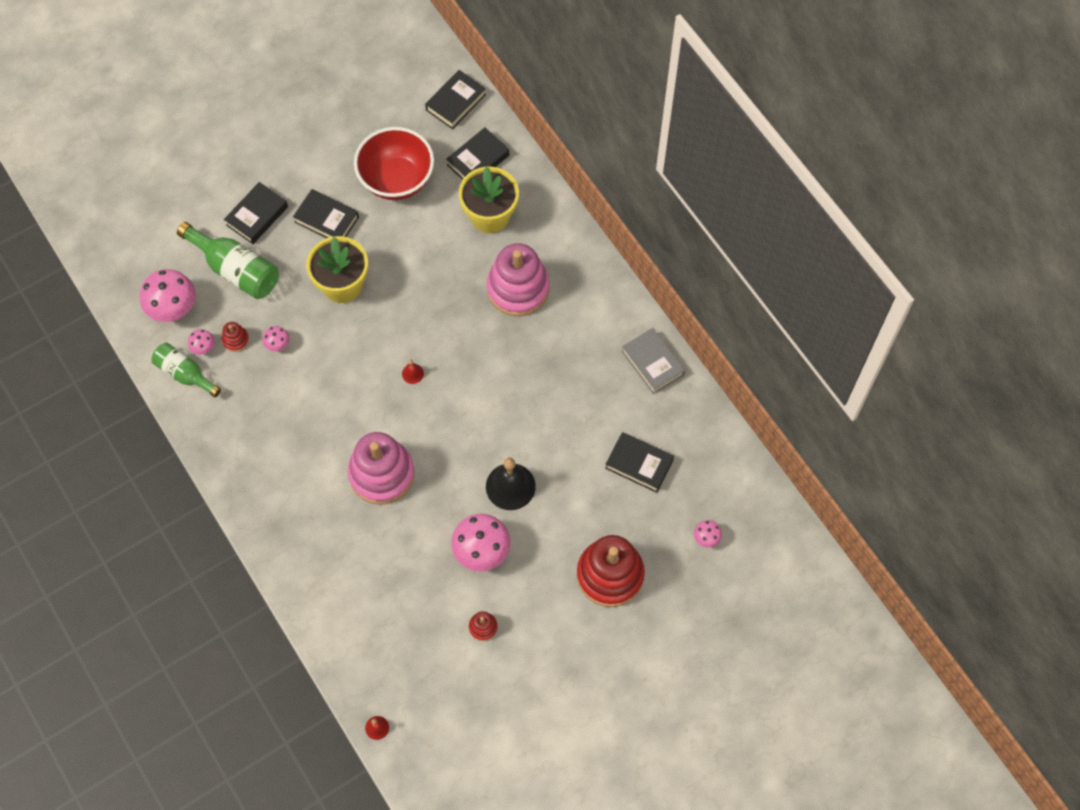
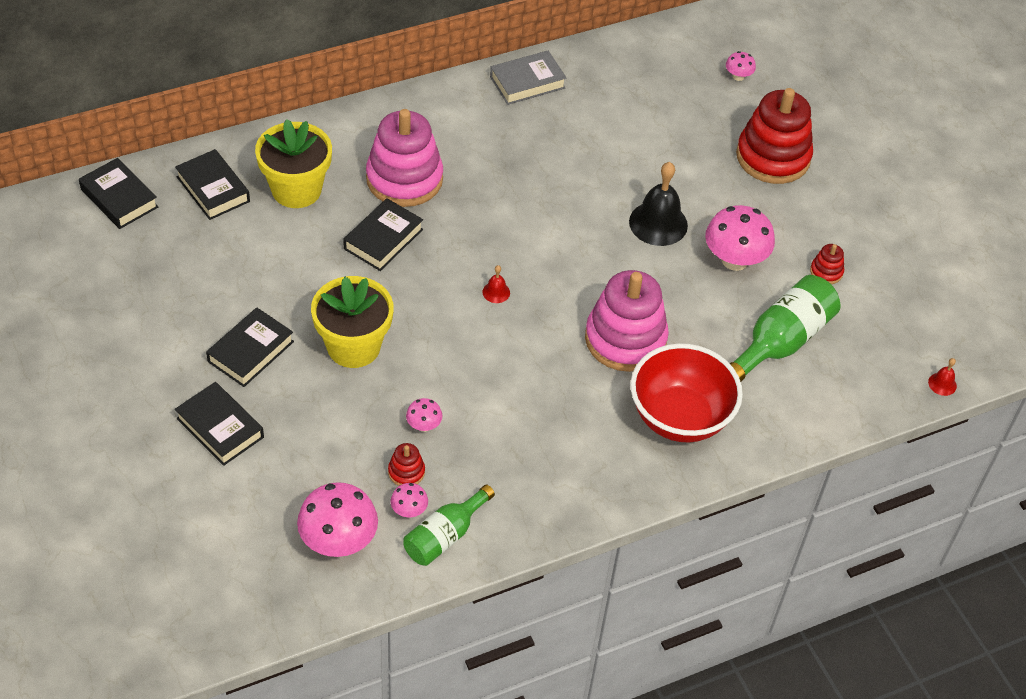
camera: 85 degrees left, 15 degrees down
green bottle [177,222,279,299] -> green bottle moved to [729,275,840,382]
red bowl [354,127,434,200] -> red bowl moved to [630,343,743,442]
black book [605,432,674,493] -> black book moved to [343,198,423,271]

